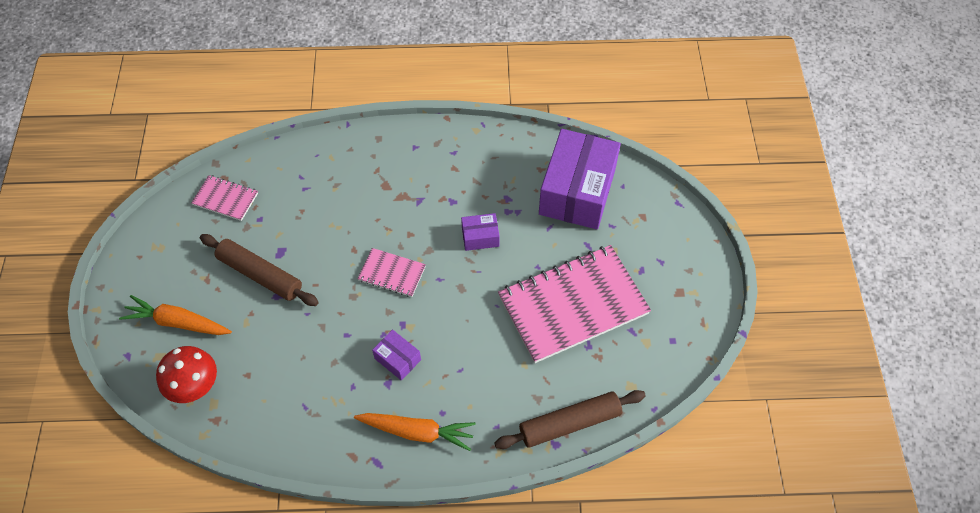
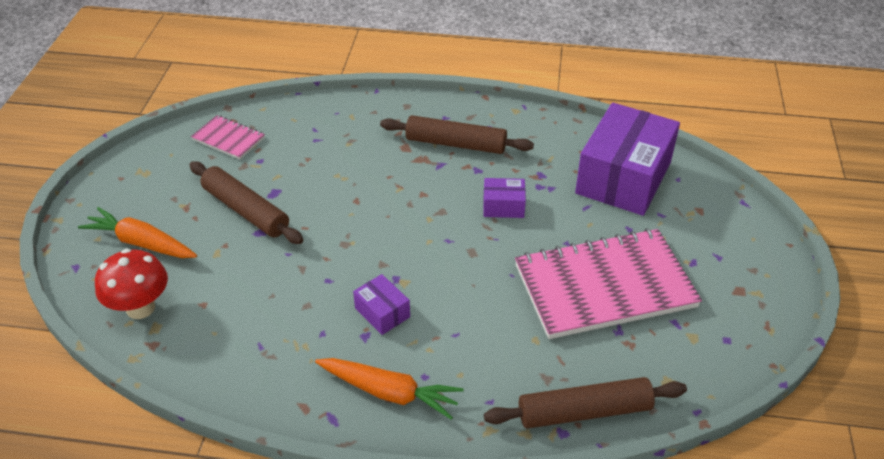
camera: 10 degrees right, 15 degrees down
pink notebook [357,248,426,297] -> none
none -> brown rolling pin [380,115,534,154]

